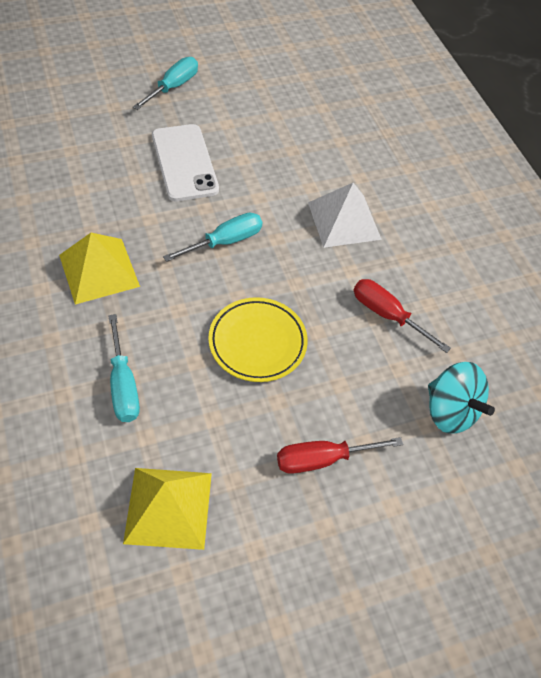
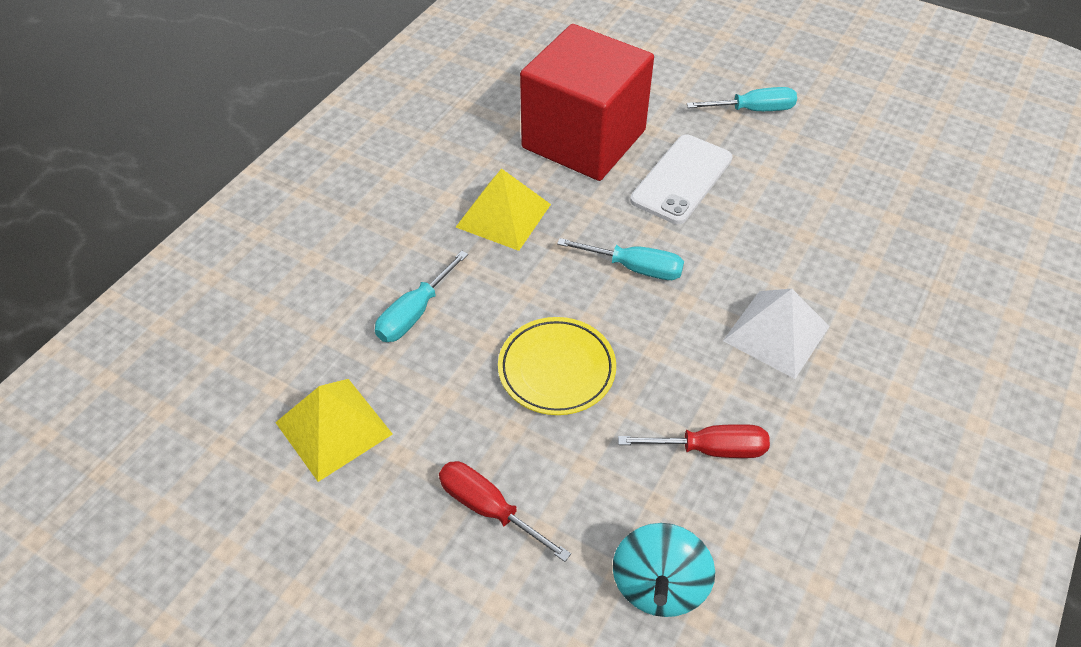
camera: 55 degrees right, 5 degrees down
red screwdriver [353,279,451,353] -> red screwdriver turned 90 degrees clockwise [618,424,770,458]
none -> red cube [520,24,654,181]

